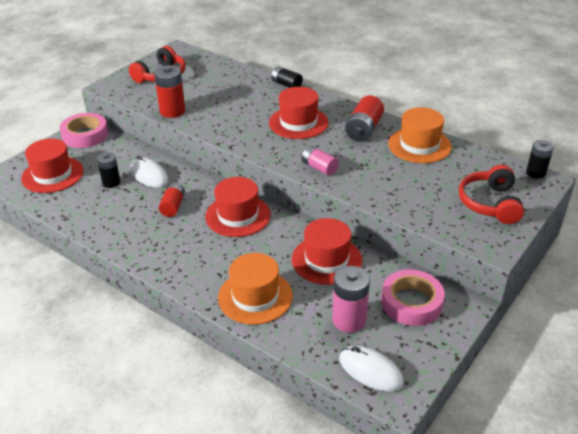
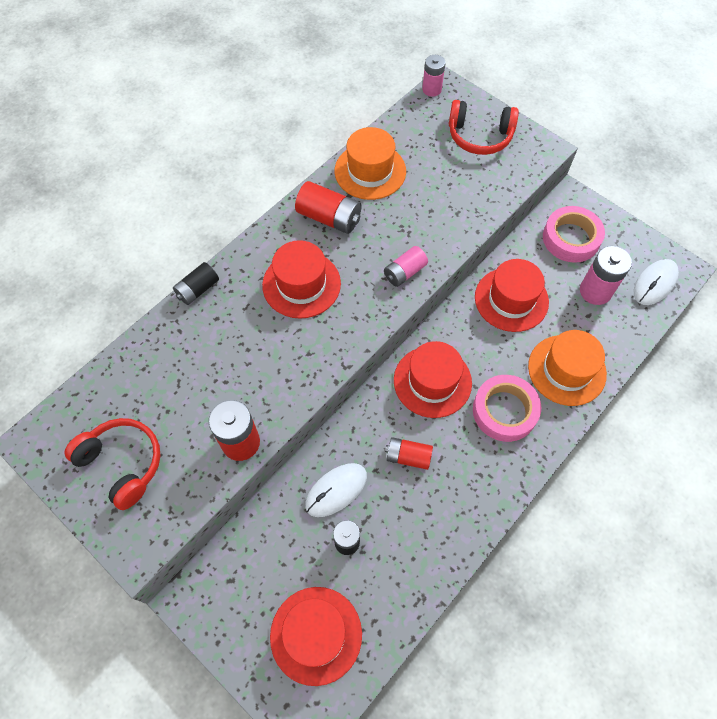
camera: 85 degrees left, 25 degrees up
pink tape [60,113,108,148] -> pink tape moved to [473,375,541,442]
black battery [526,140,554,179] -> pink battery [422,55,446,97]

